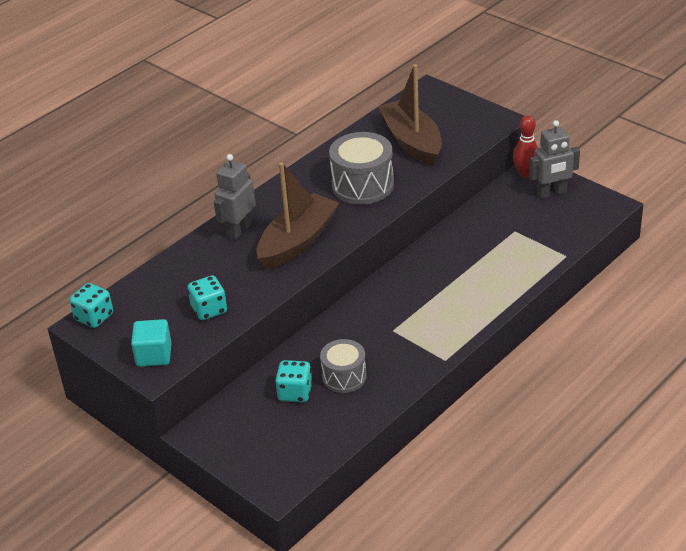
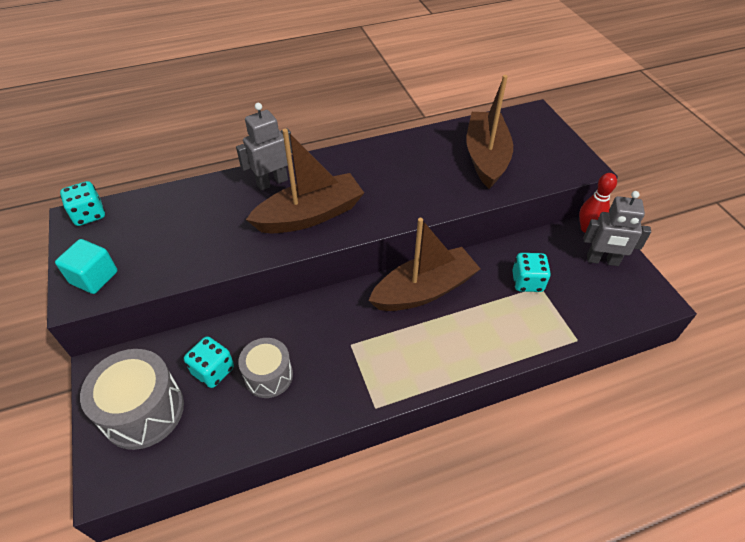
camera: 25 degrees right, 10 degrees up
turquoise dice [187,275,227,320] -> turquoise dice moved to [512,253,551,292]
grey drum [329,132,394,205] -> grey drum moved to [80,349,184,450]
none -> brown boat [368,218,480,311]

